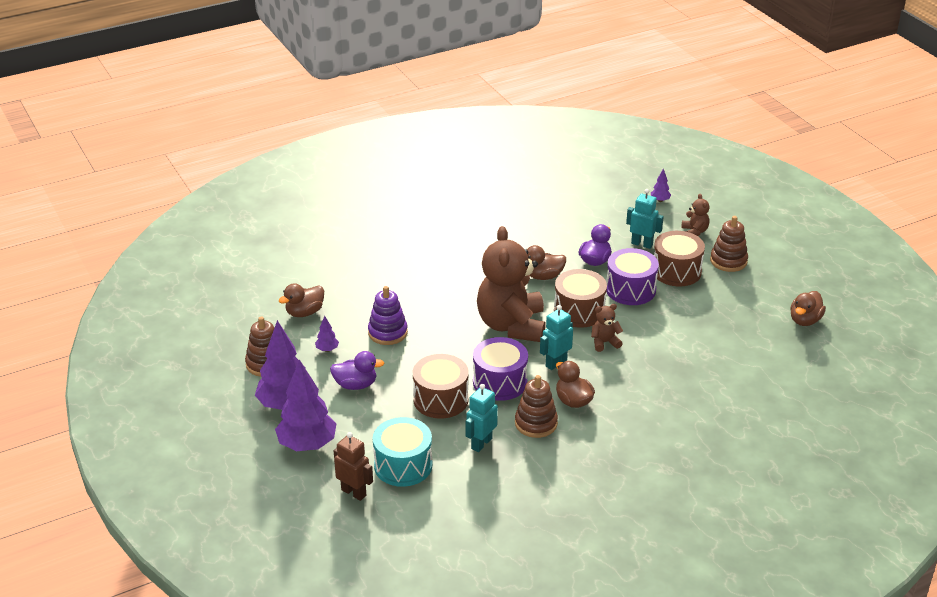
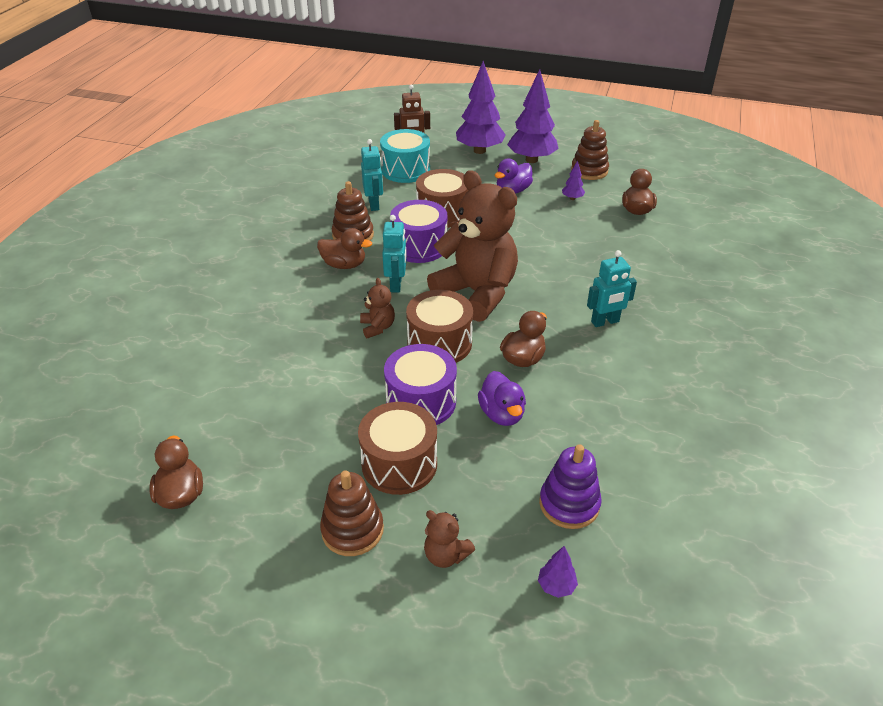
camera: 135 degrees right, 5 degrees up
purple stacking toy [368,286,408,345] -> purple stacking toy moved to [539,444,602,529]
brown teddy bear [591,304,623,352] -> brown teddy bear turned 45 degrees counterclockwise [360,278,395,338]
turquoise robot [626,189,664,249] -> turquoise robot moved to [587,250,637,327]

